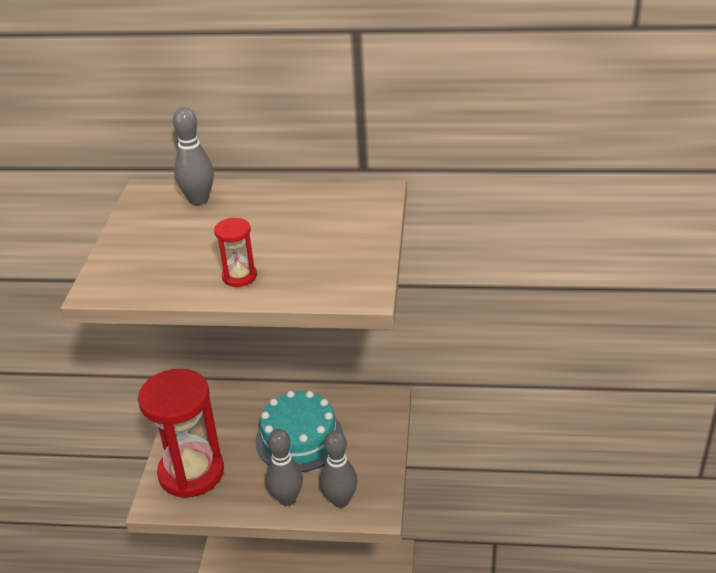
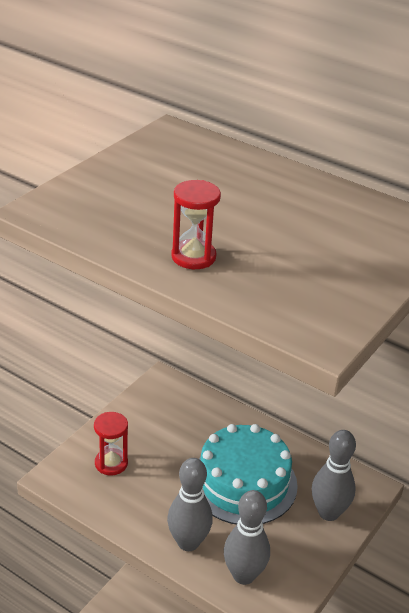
camera: 25 degrees right, 0 degrees up
red hourglass [138,369,224,498] -> red hourglass [94,412,128,475], size x0.43
grey bowling pin [173,107,214,205] -> grey bowling pin moved to [312,430,356,521]

